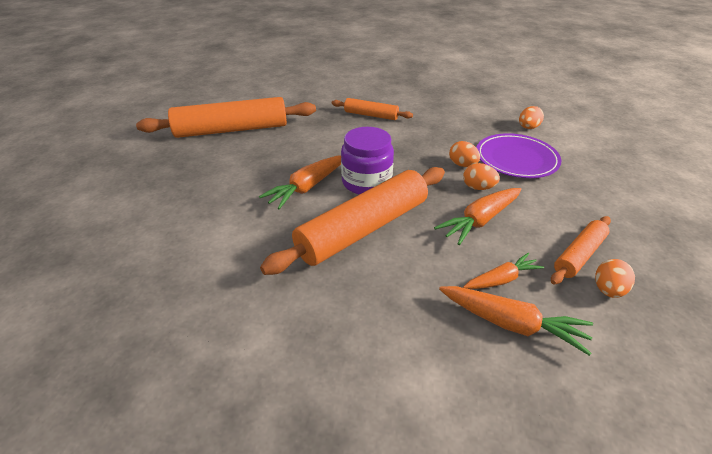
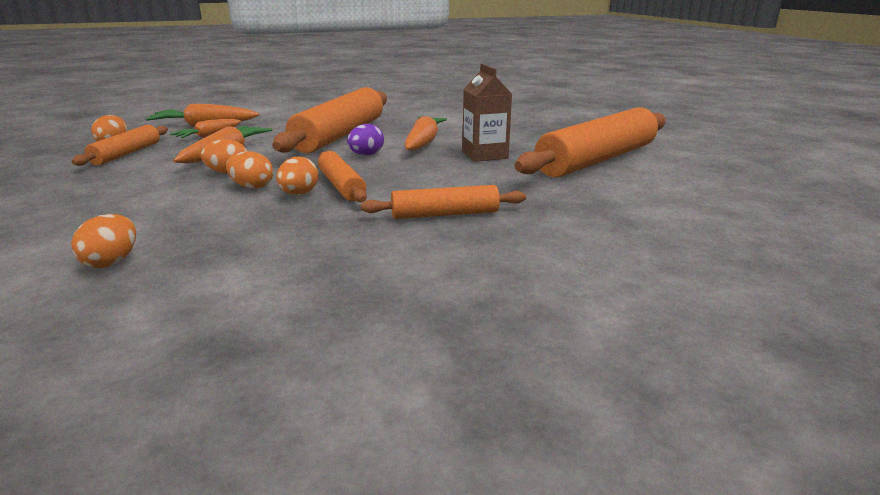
camera: 150 degrees right, 15 degrees down
purple jar [341,127,394,195] -> purple egg [347,124,384,155]
purple plate [476,133,562,178] -> none
none -> orange egg [276,157,318,195]
none -> orange rolling pin [318,151,367,202]
none -> brown carton [463,64,512,162]

